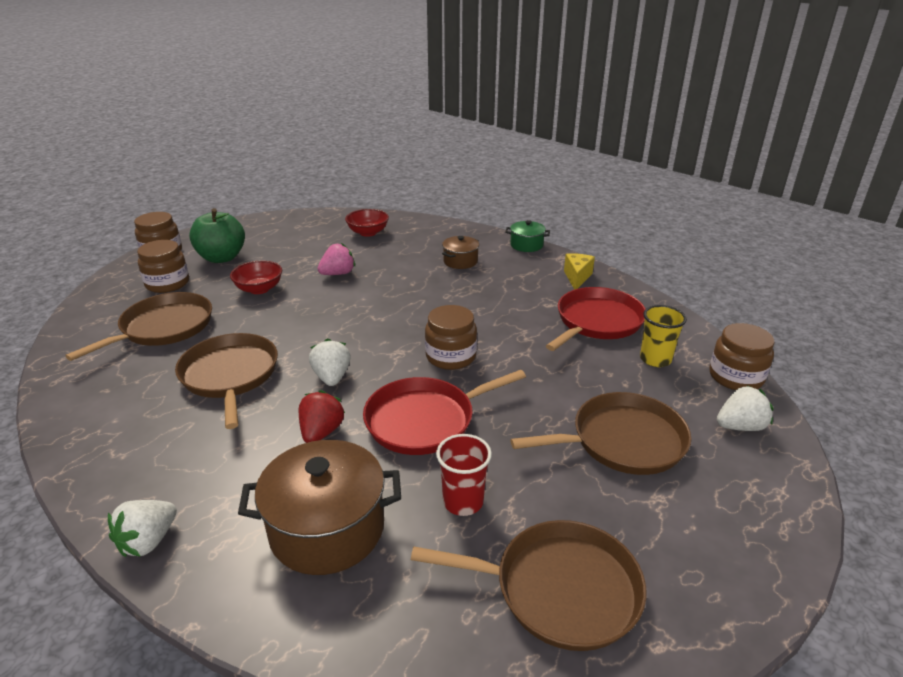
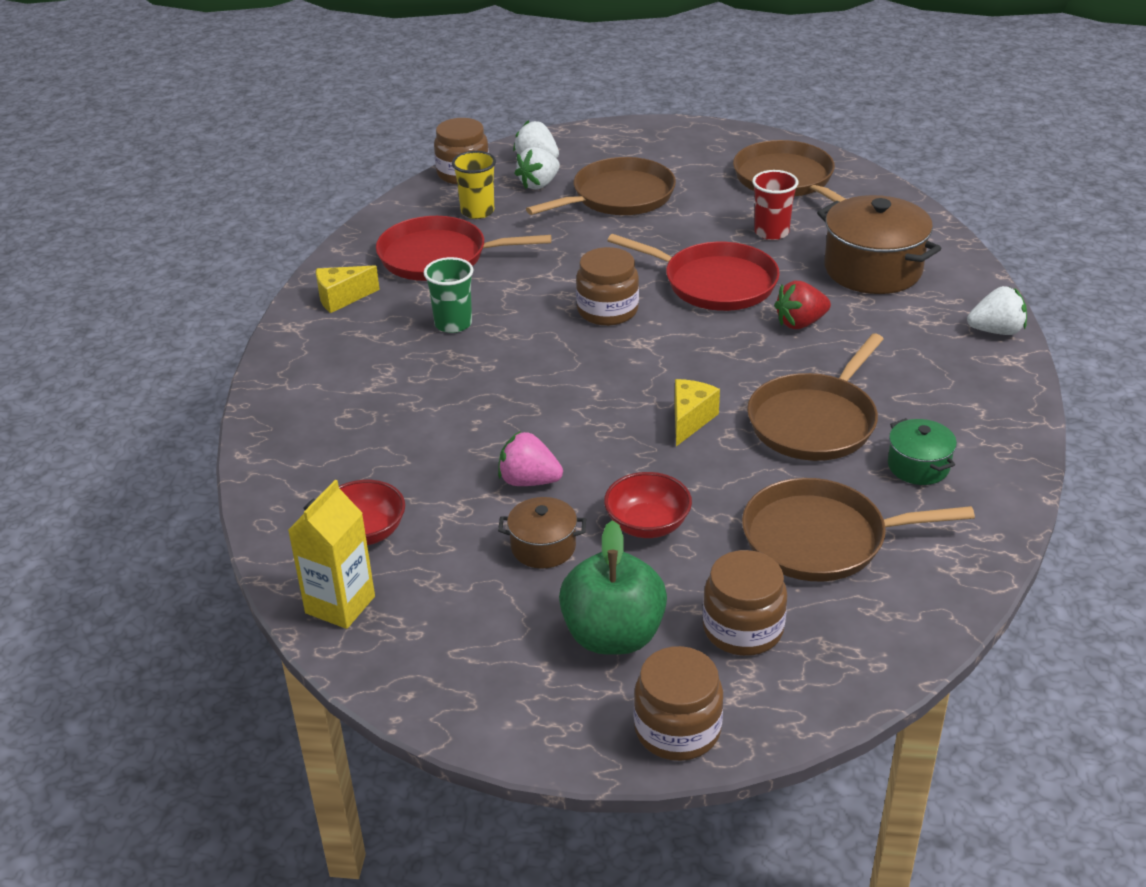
camera: 125 degrees left, 5 degrees up
white strawberry [309,338,351,386] -> white strawberry moved to [514,147,560,190]
brown pot [442,236,479,269] -> brown pot moved to [498,497,586,569]
green pot [505,220,550,252] -> green pot moved to [888,418,957,485]
brown pan [510,392,692,475] -> brown pan turned 105 degrees clockwise [526,157,676,215]
none -> yellow carton [288,480,375,629]
none -> green cup [424,257,474,333]
none -> yellow cheese [674,379,720,446]

